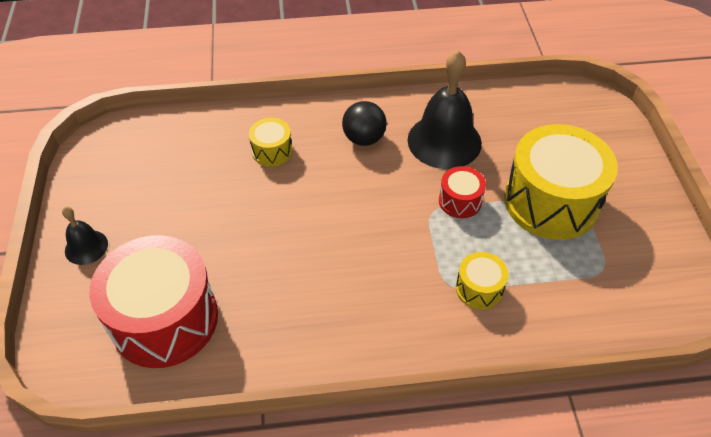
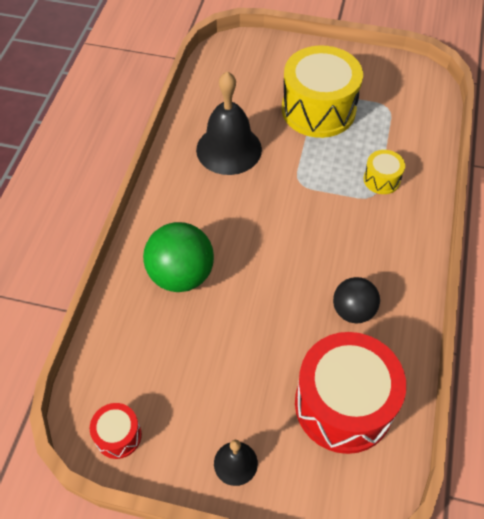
camera: 70 degrees left, 5 degrees up
yellow drum [249,118,293,167] -> green ball [143,222,214,292]
black ball [342,101,387,146] -> black ball moved to [333,277,380,324]
red drum [439,166,486,218] -> red drum moved to [90,403,142,459]

